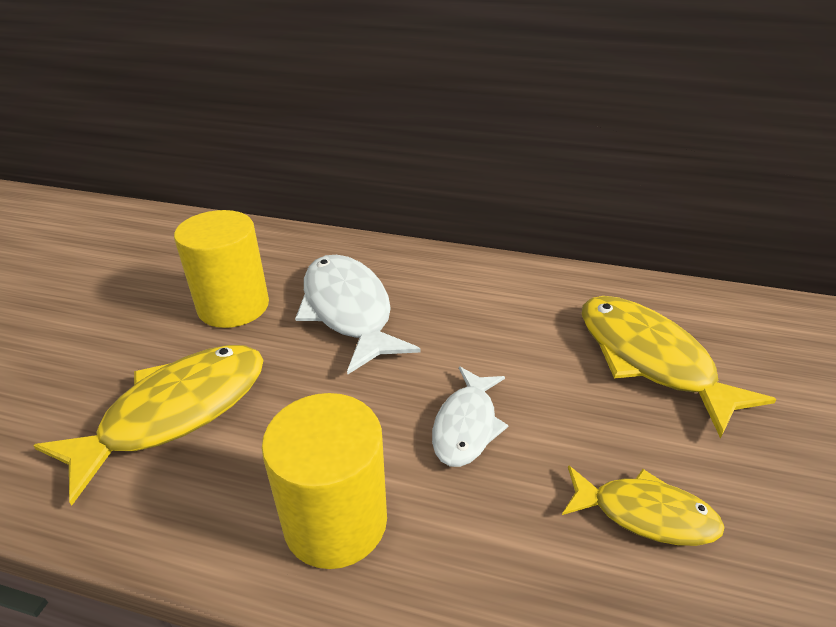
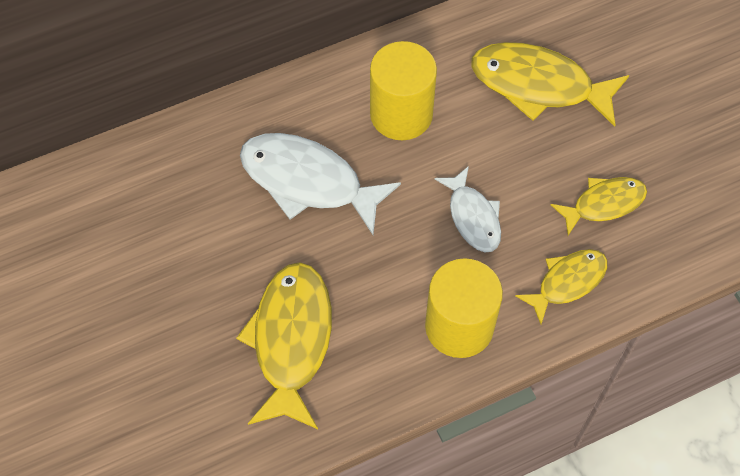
camera: 40 degrees left, 25 degrees up
yellow cylinder [174,210,269,328] -> yellow cylinder moved to [370,41,437,140]
none -> yellow fish [515,249,608,324]

